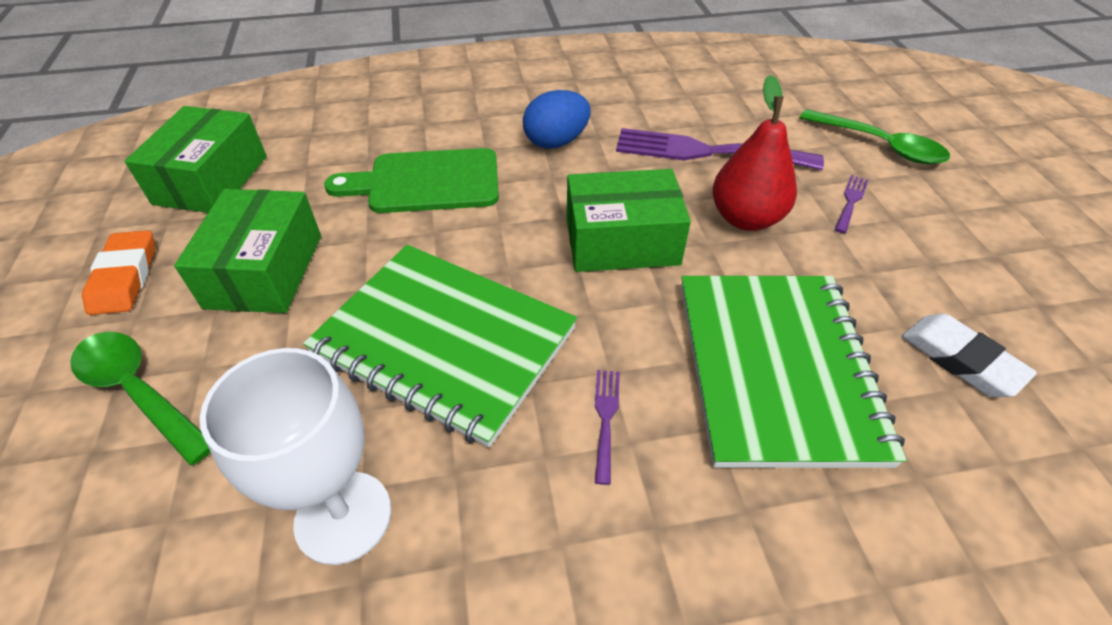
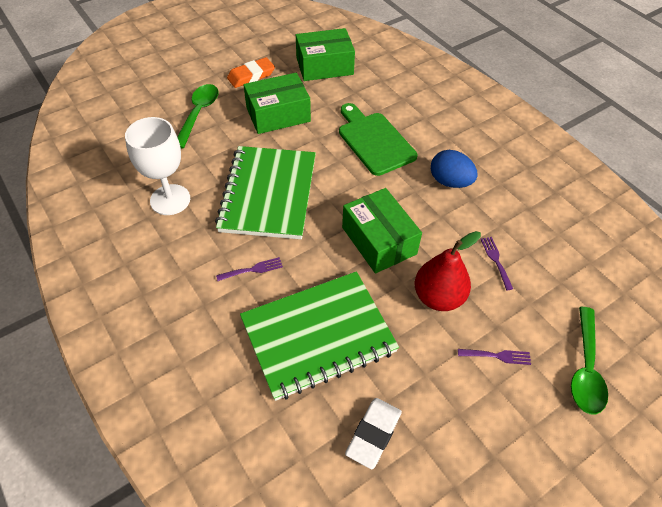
camera: 65 degrees right, 5 degrees up
purple fork [616,128,824,170] -> purple fork [481,237,513,290], size x0.44

